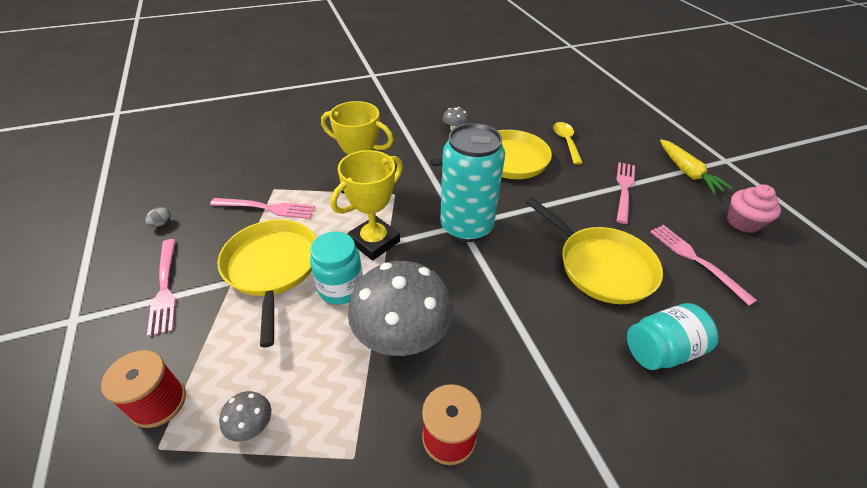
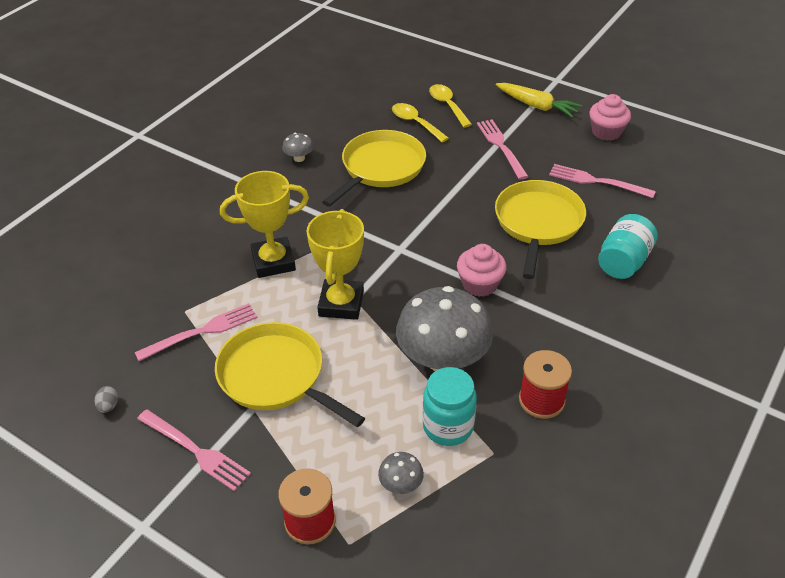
camera: 35 degrees left, 0 degrees up
turquoise jar [310,232,363,305] -> turquoise jar moved to [423,367,477,446]
turquoise can [440,123,505,242] -> none
yellow pan [526,197,663,304] -> yellow pan turned 90 degrees counterclockwise [495,180,586,279]
none -> yellow spoon [429,84,472,128]
none -> pink cupcake [457,244,506,297]

